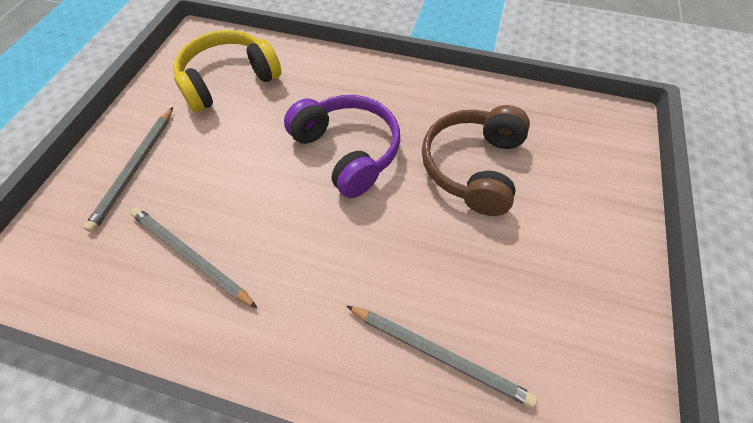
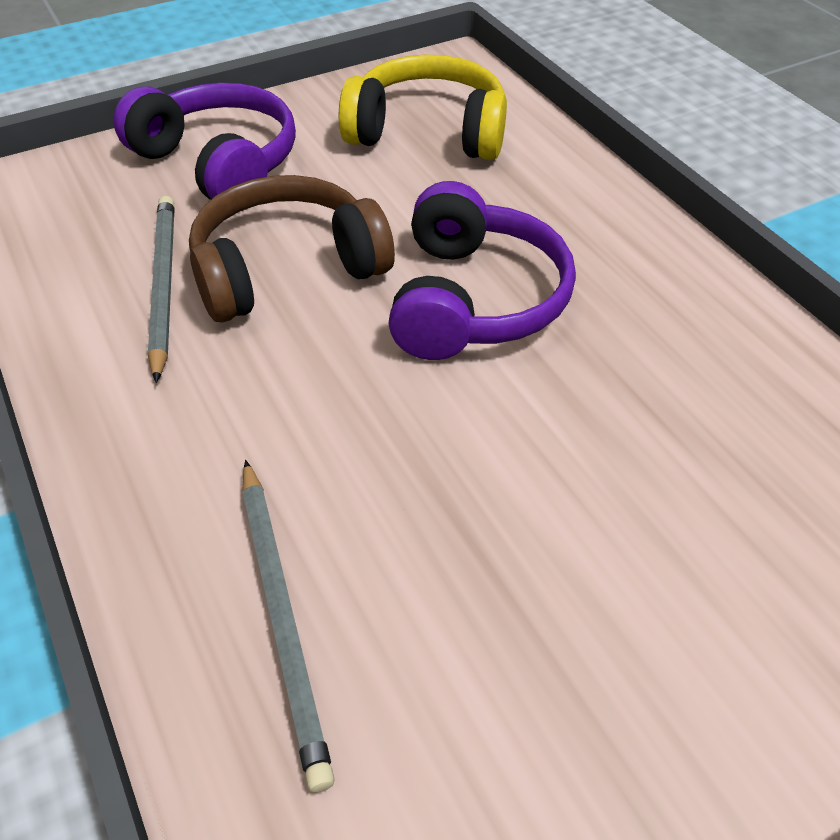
camera: 45 degrees right, 10 degrees down
grey pencil [84,107,173,232] -> purple headphones [114,83,296,200]
brown headphones [422,105,530,216] -> brown headphones moved to [189,175,395,322]

